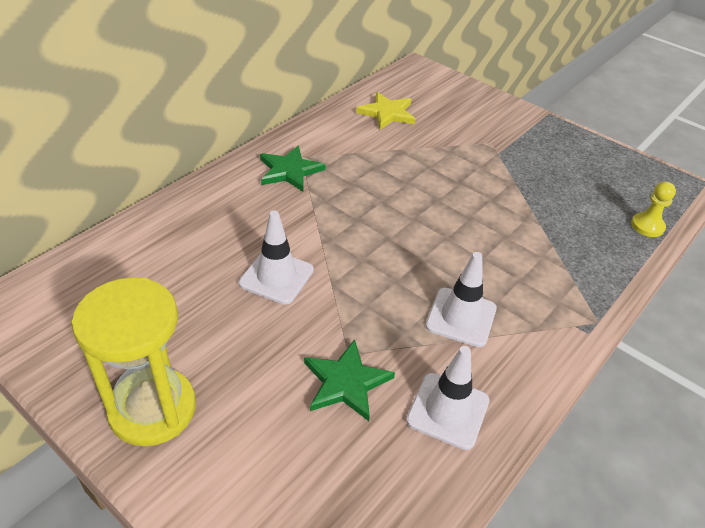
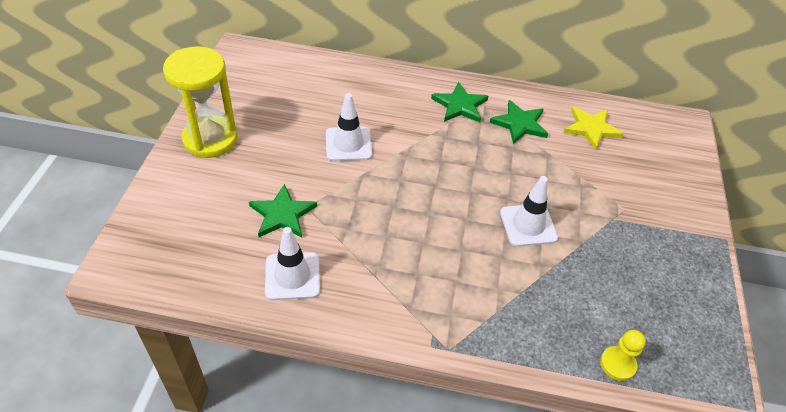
camera: 60 degrees right, 5 degrees up
white traffic cone [426,252,497,347] -> white traffic cone moved to [500,176,558,247]
none -> green star [489,100,548,144]

